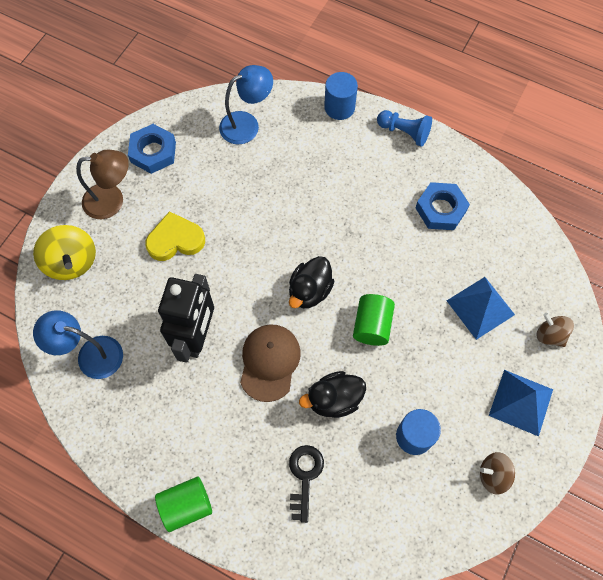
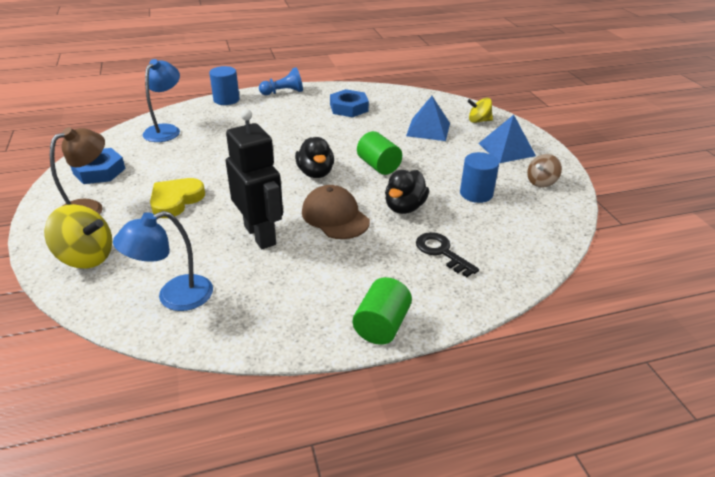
camera: 45 degrees left, 30 degrees down
brown spinning top [537,313,574,347] -> yellow spinning top [467,98,493,123]

